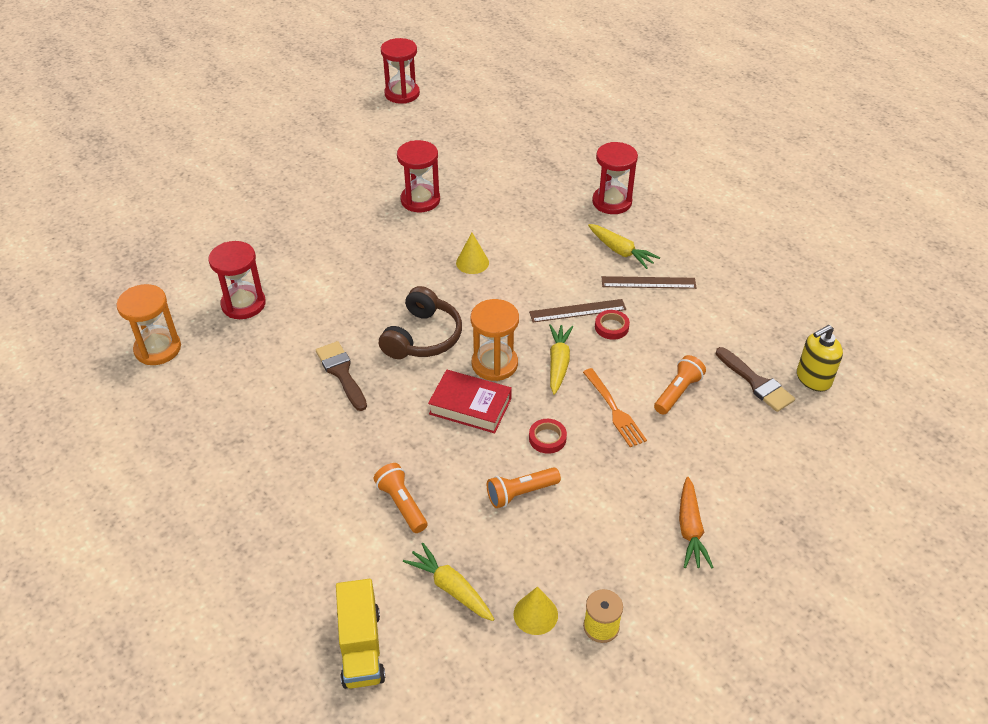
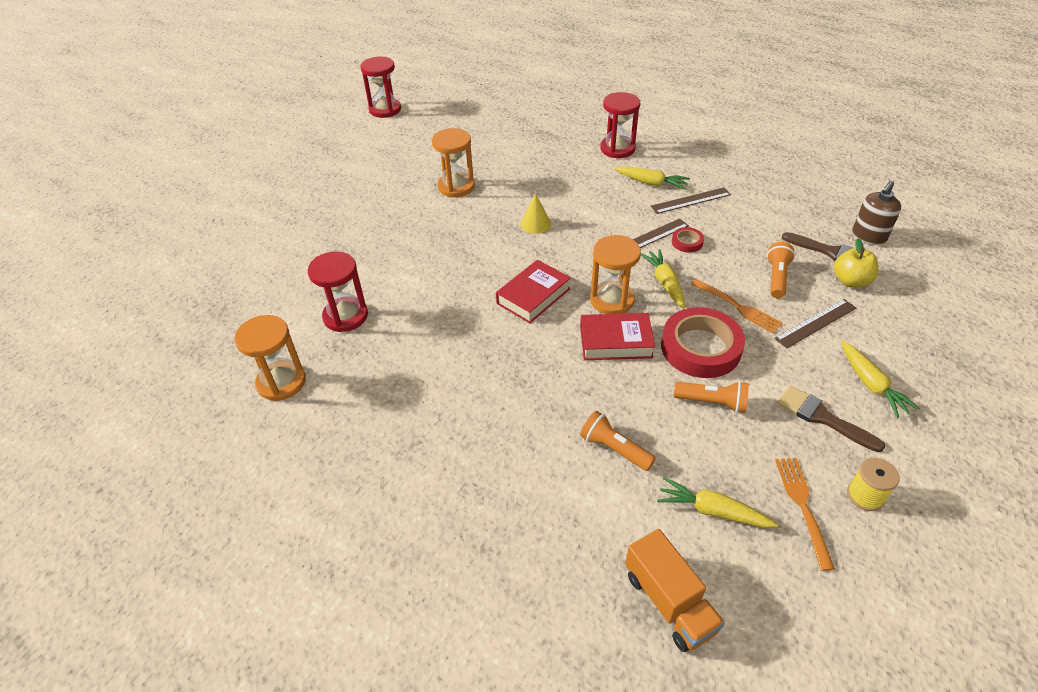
camera: 20 degrees left, 0 degrees up
brown brush [316,341,367,411] -> brown brush moved to [777,386,885,452]
yellow truck [336,579,385,689] -> orange truck [625,529,725,652]
brown headphones [379,286,462,359] -> red book [496,260,571,323]
red hourglass [397,140,440,212] -> orange hourglass [432,128,475,197]
orange flashlight [487,467,561,508] -> orange flashlight turned 120 degrees counterclockwise [674,381,749,413]
yellow cone [514,586,558,635] -> orange fork [775,458,835,571]
red tape [529,419,567,454] -> red tape [661,307,745,378], size x2.20
orange carrot [679,477,714,568] -> yellow carrot [841,341,920,418]
yellow soap dispenser [797,325,843,392] -> brown soap dispenser [852,181,901,245]
none -> brown ruler [774,299,856,349]
none -> yellow apple [834,238,878,288]

